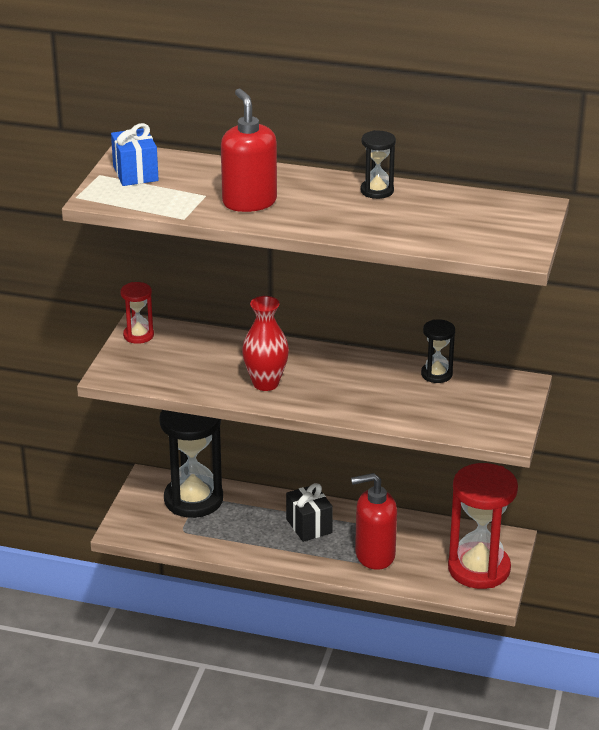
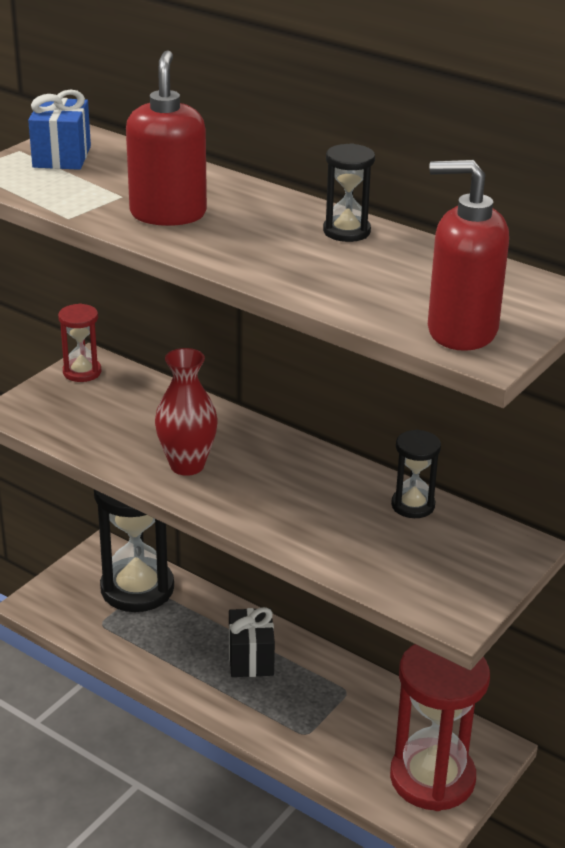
camera: 20 degrees right, 0 degrees up
red soap dispenser [351,473,397,570] -> red soap dispenser moved to [428,160,509,351]

